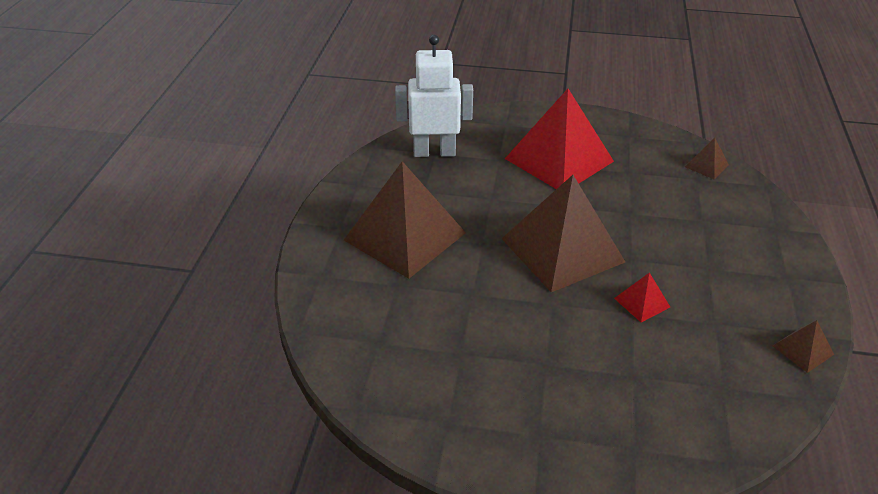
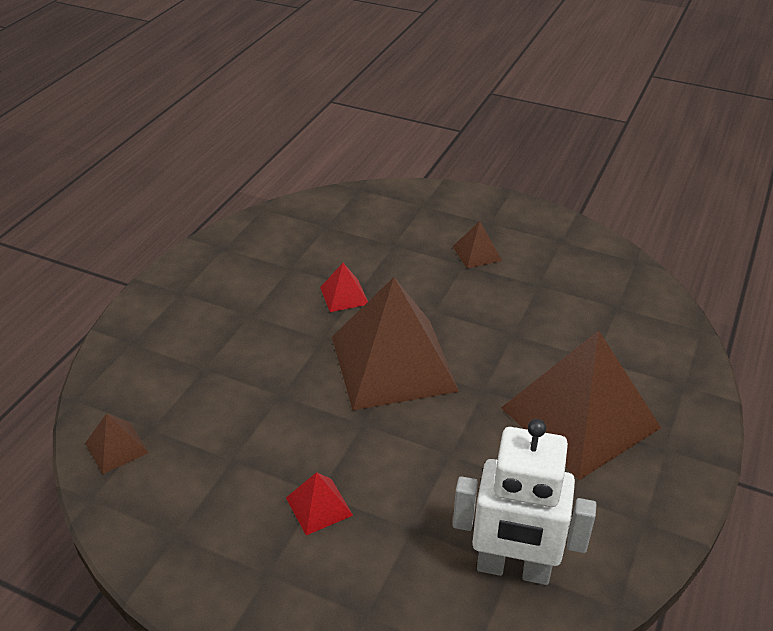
camera: 165 degrees left, 0 degrees up
red pyramid [505,89,614,189] -> red pyramid [286,472,353,535], size x0.41
brown pyramid [773,320,834,373] -> brown pyramid moved to [452,221,502,269]

